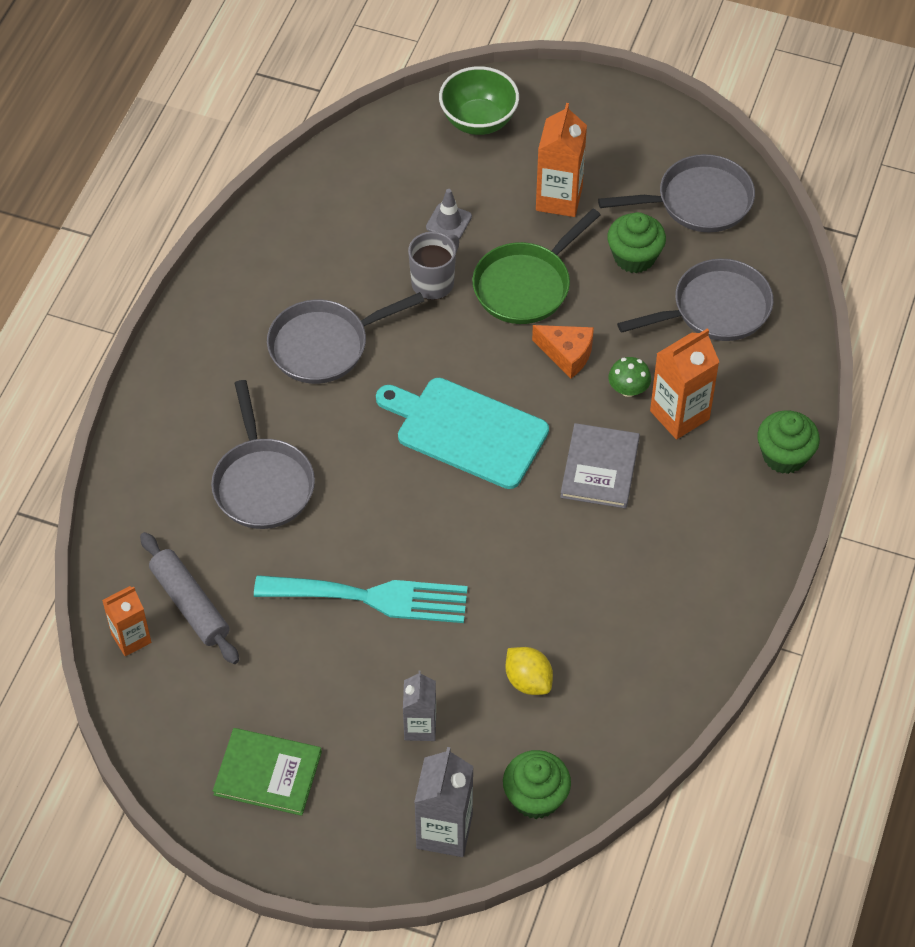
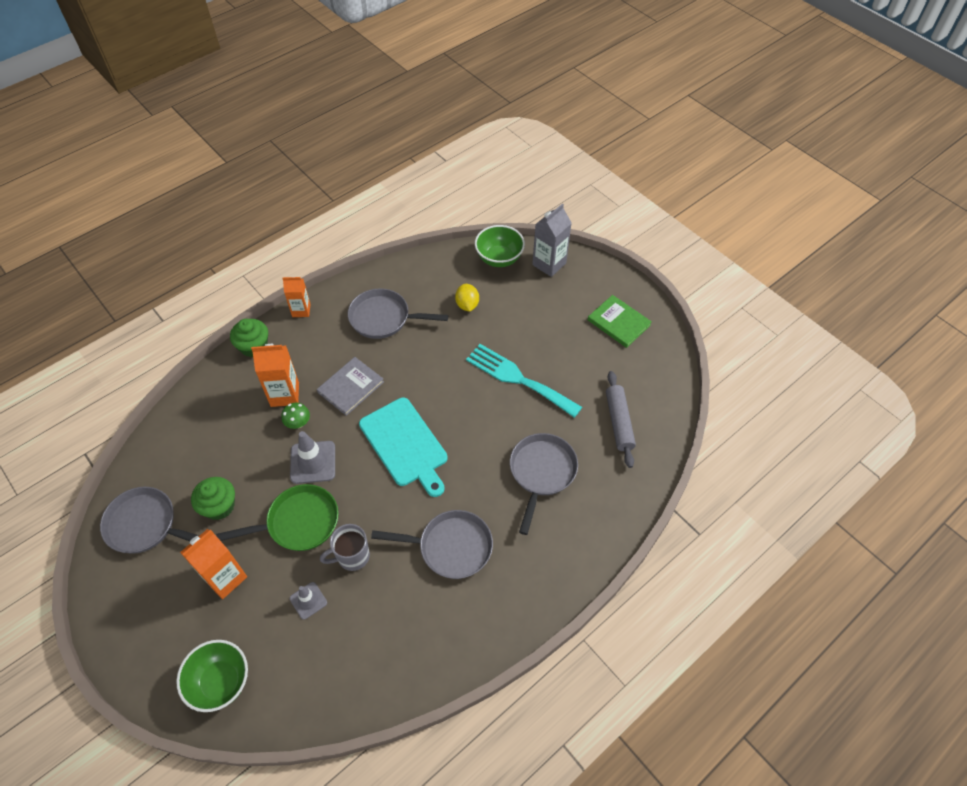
camera: 150 degrees left, 0 degrees up
orange carton [102,586,151,656] -> orange carton moved to [282,277,311,317]
grey carton [403,671,436,741] -> none
green cupcake [503,750,571,819] -> green bowl [475,225,525,267]
orange cheese [532,325,594,379] -> grey traffic cone [290,431,335,484]
grey pan [617,259,773,341] -> grey pan moved to [348,288,448,339]

